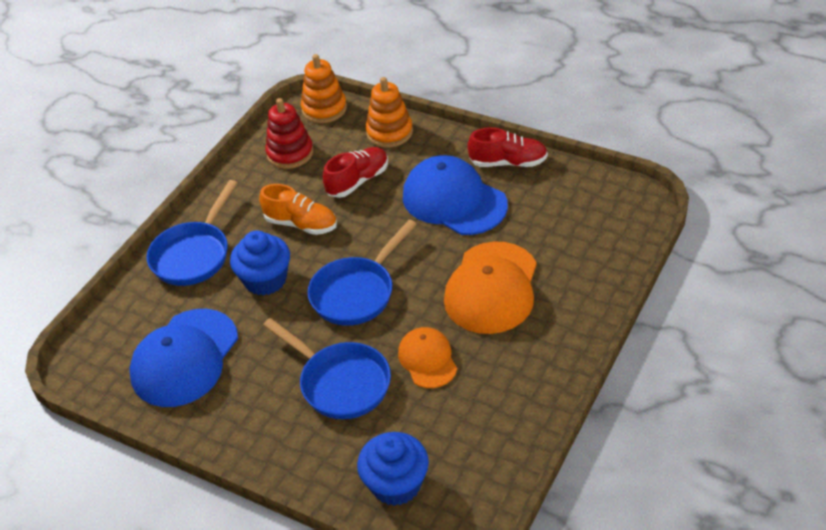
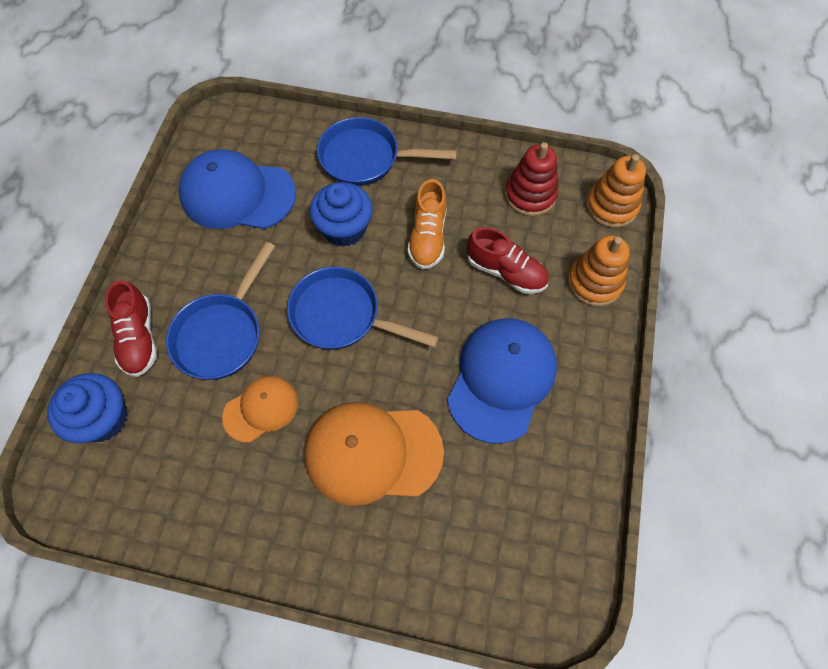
camera: 70 degrees right, 20 degrees up
red shoe [468,127,548,167] -> red shoe moved to [105,280,157,377]

